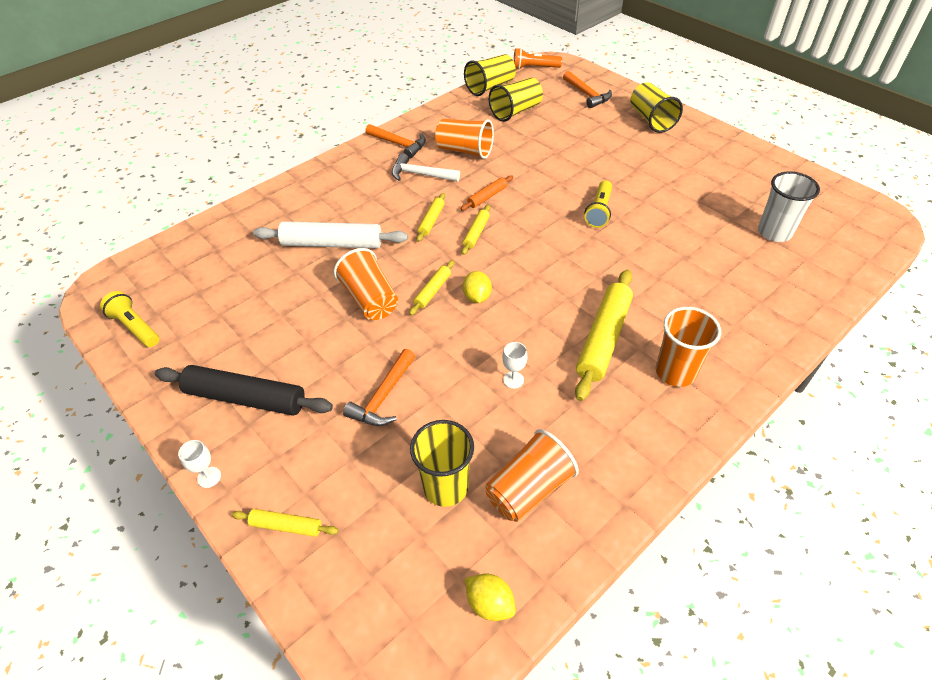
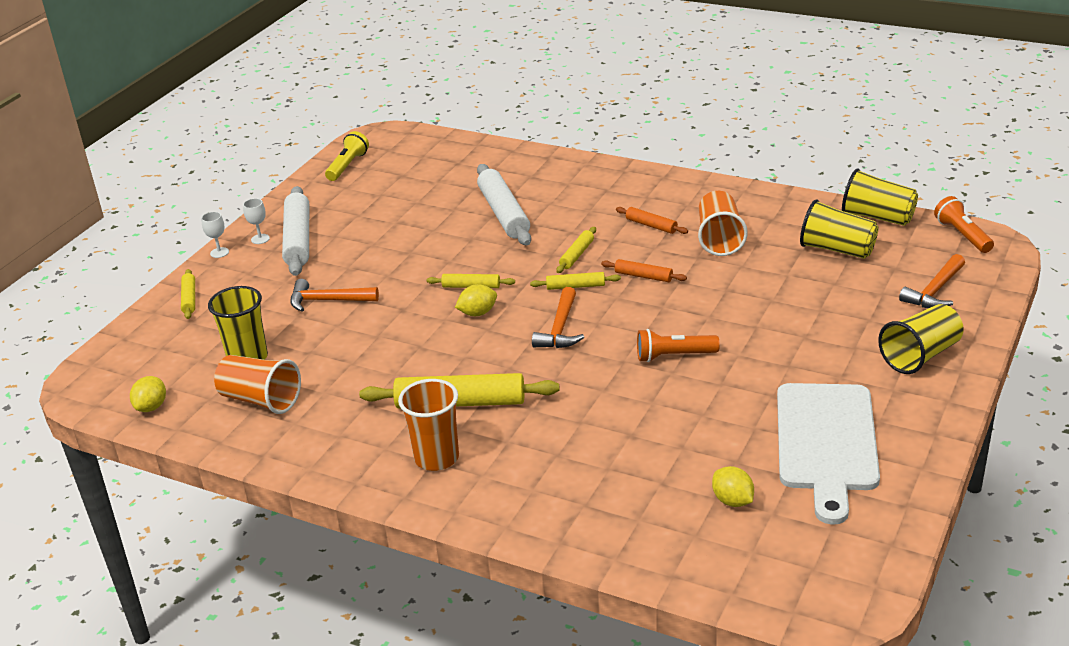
camera: 70 degrees right, 15 degrees down
black rolling pin [155,365,333,416] -> white rolling pin [282,186,309,276]
orange cup [334,248,398,320] -> none
orange hammer [366,124,426,159] -> orange hammer moved to [532,287,584,348]
white hammer [392,153,460,182] -> orange rolling pin [616,207,688,234]
yellow rolling pin [417,193,445,242] -> yellow rolling pin turned 60 degrees counterclockwise [556,227,596,273]
white goblet [502,342,527,389] -> white goblet moved to [243,198,270,244]
yellow flashlight [584,180,612,228] -> orange flashlight [637,329,720,362]
white cup [758,171,820,242] -> yellow lemon [712,466,754,507]
none -> white cutting board [777,383,880,525]

